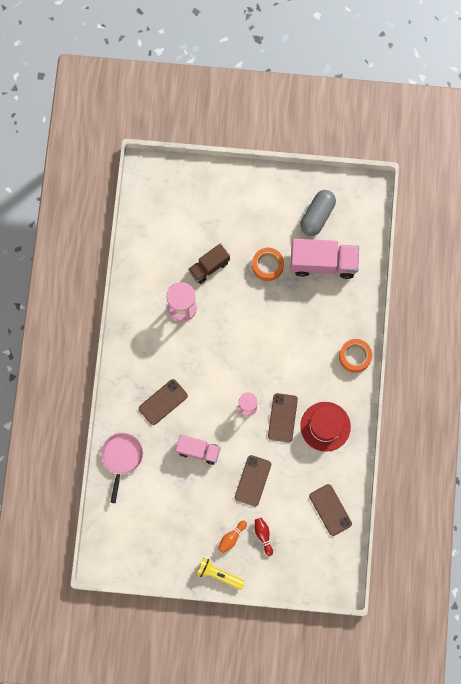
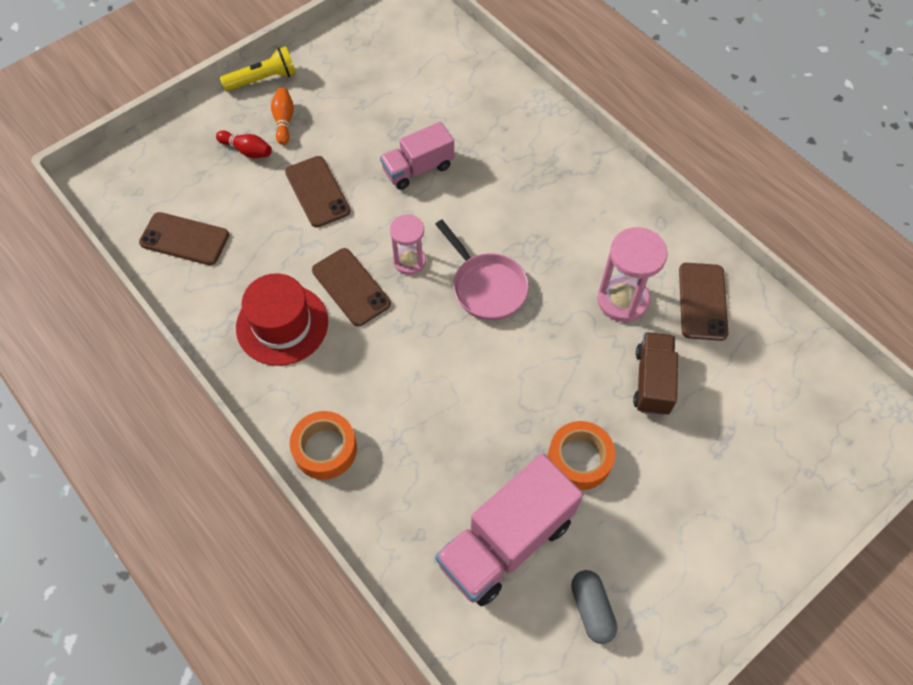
camera: 135 degrees right, 15 degrees down
pink pan [101,433,143,503] -> pink pan moved to [435,220,529,320]
brown phone [139,379,188,425] -> brown phone moved to [679,263,728,341]
grey capsule [301,190,336,236] -> grey capsule [571,570,618,644], size x0.65

